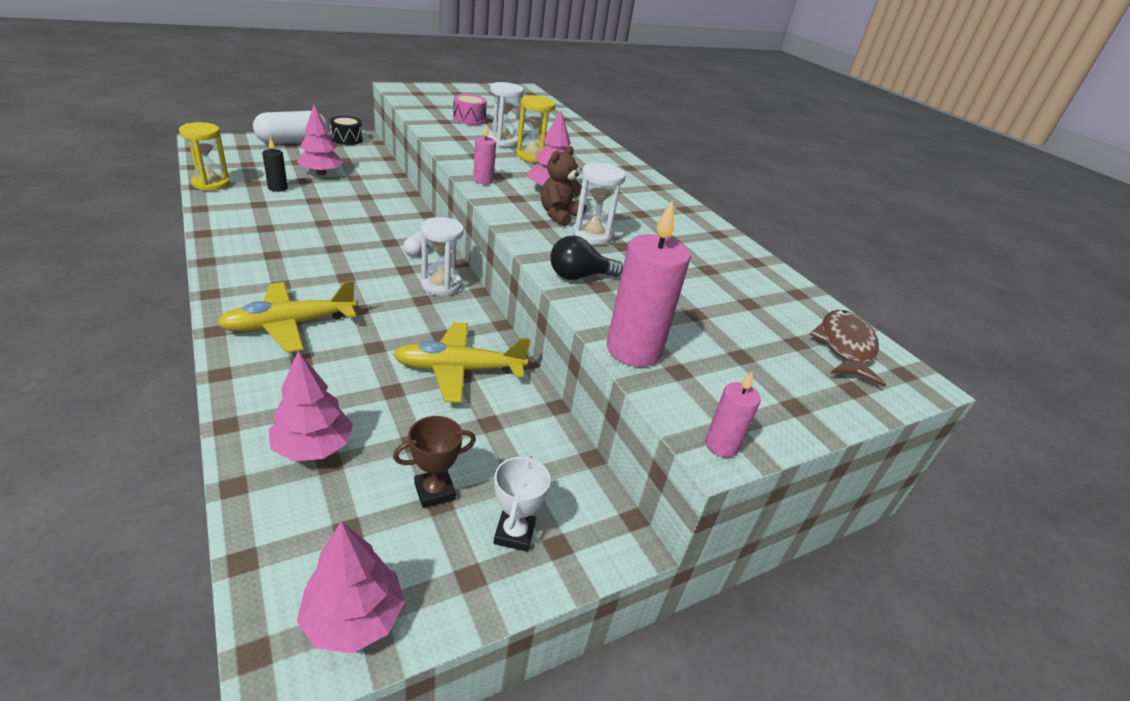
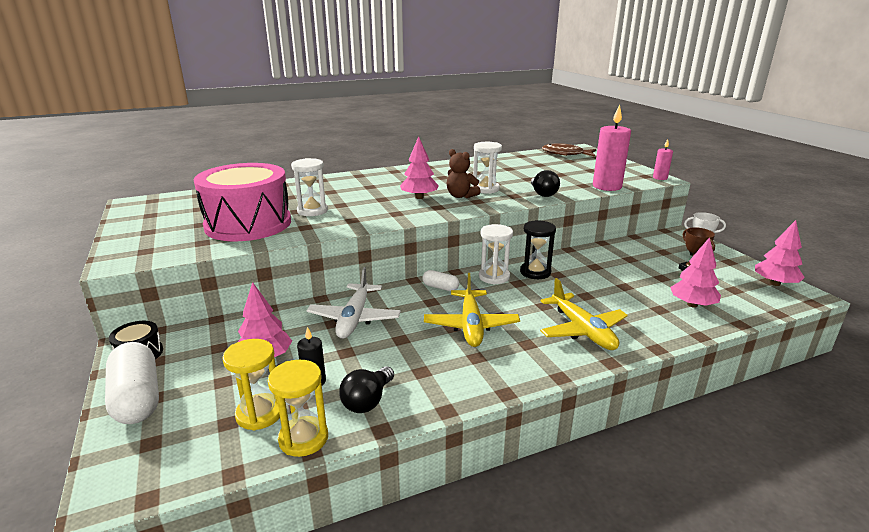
camera: 80 degrees left, 10 degrees down
yellow plane [393,322,531,403] -> yellow plane moved to [424,273,520,347]
pink drum [453,94,487,125] -> pink drum [193,163,291,241], size x2.40
pink candle [473,124,496,184] -> none
yellow hourglass [516,96,556,163] -> yellow hourglass moved to [222,339,280,430]
none -> white plane [307,267,401,339]
none -> black light bulb [339,366,394,413]
none -> black hourglass [520,220,556,279]

